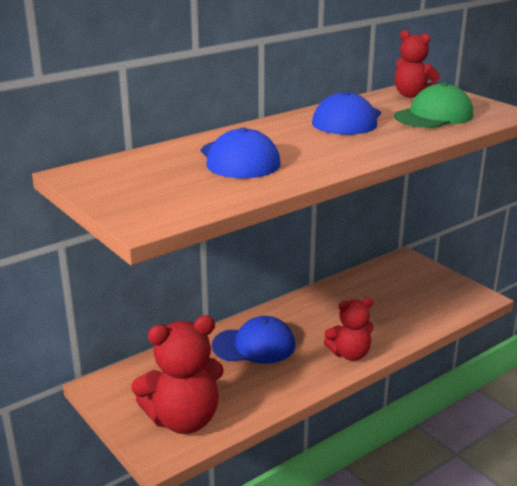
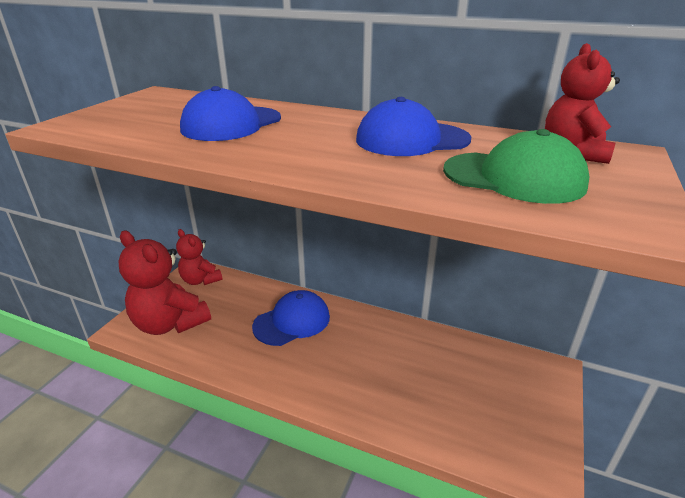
camera: 60 degrees right, 5 degrees up
blue cap [212,316,295,364] -> blue cap turned 90 degrees counterclockwise [252,290,330,346]
red teddy bear [324,298,373,361] -> red teddy bear moved to [176,229,223,285]

